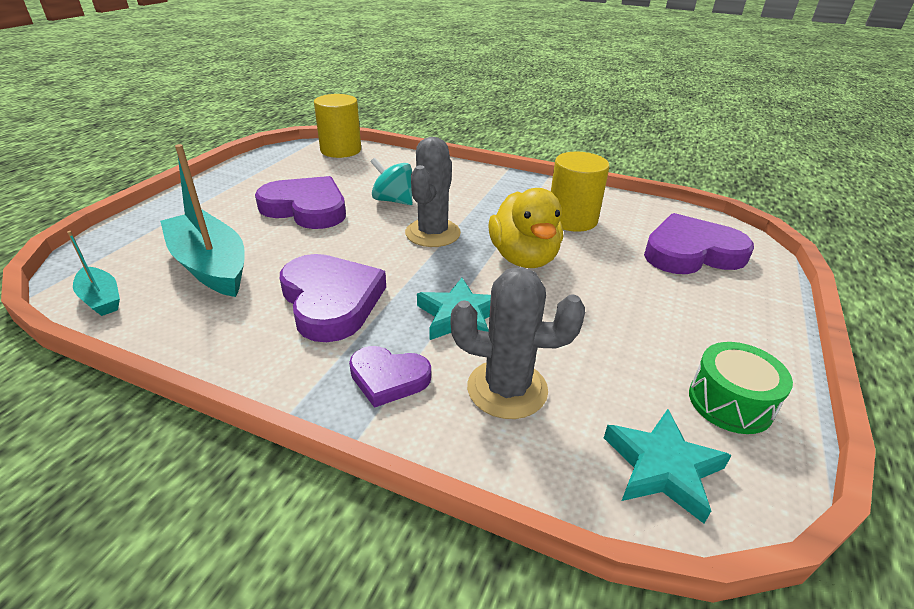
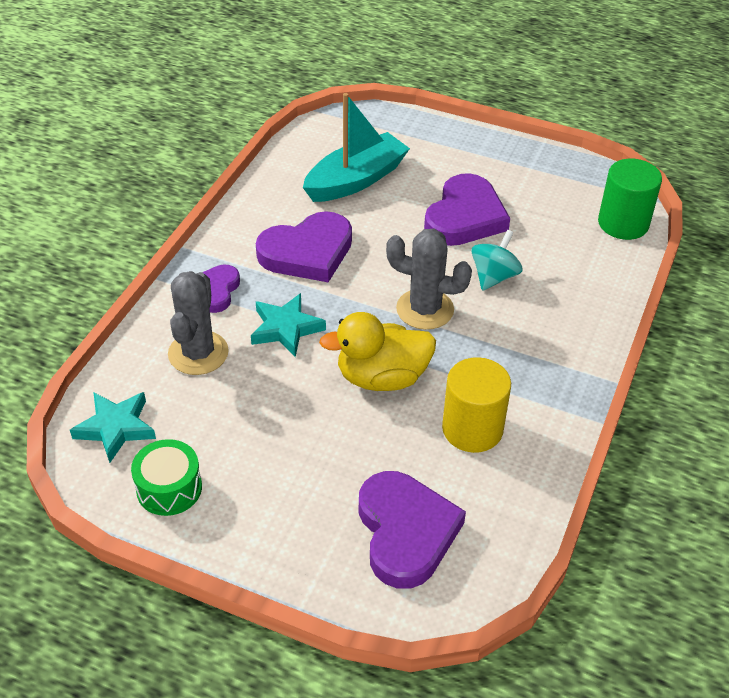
camera: 90 degrees right, 10 degrees up
turquoise boat [67,231,120,316] -> none
yellow cylinder [314,94,361,158] -> green cylinder [598,159,662,240]

